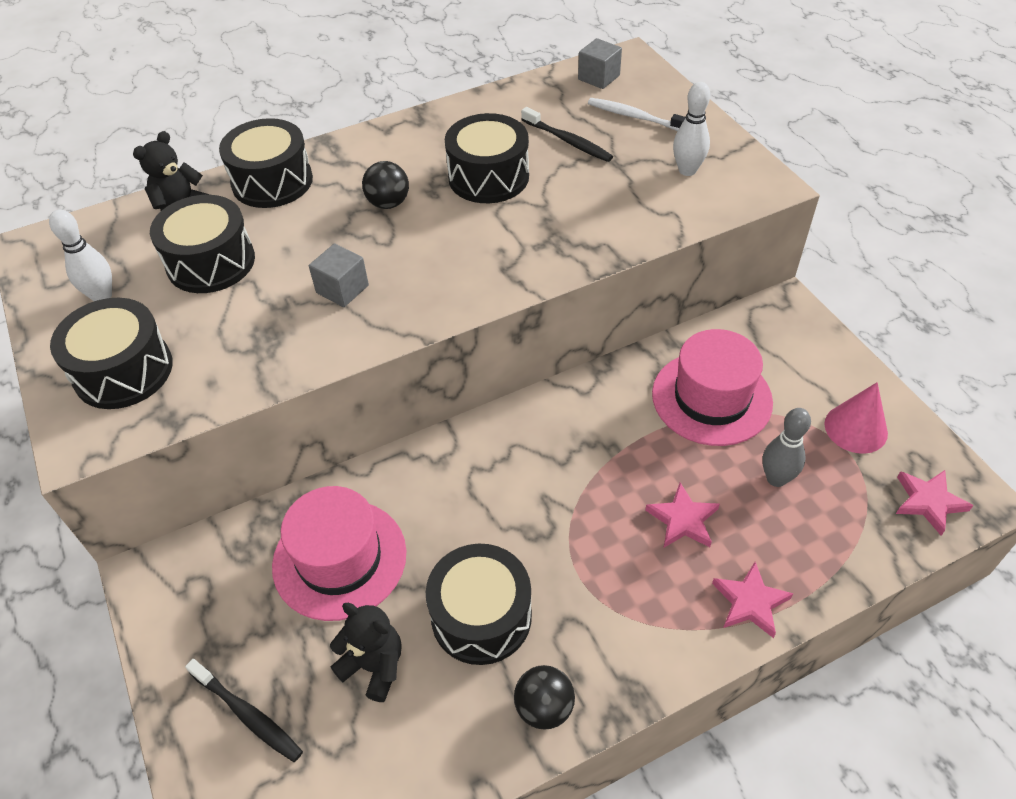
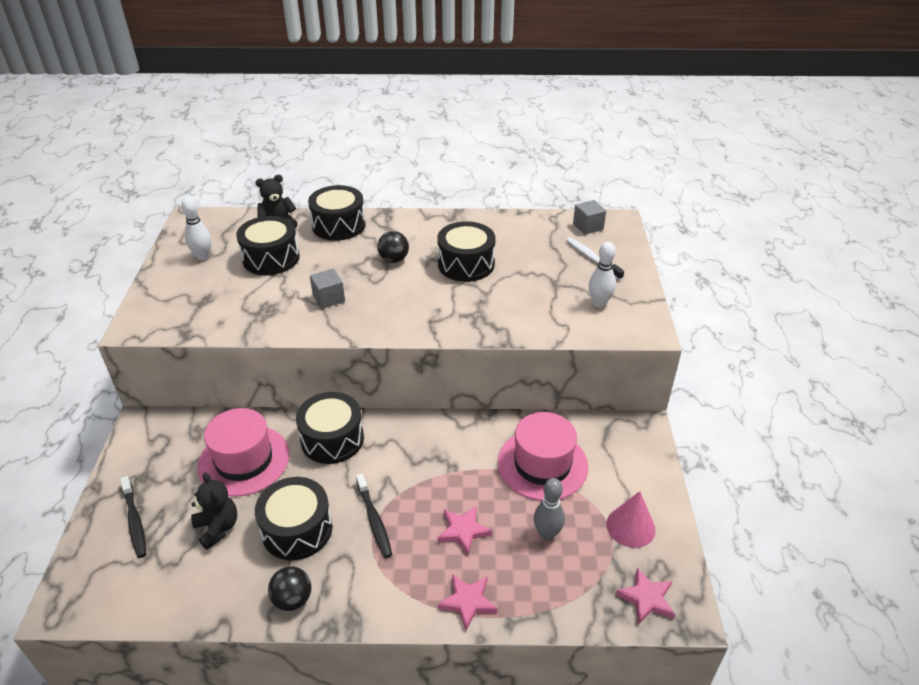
camera: 25 degrees right, 10 degrees down
black drum [50,298,173,409] -> black drum moved to [296,392,364,464]
black toothbrush [521,107,613,162] -> black toothbrush moved to [356,474,392,558]

